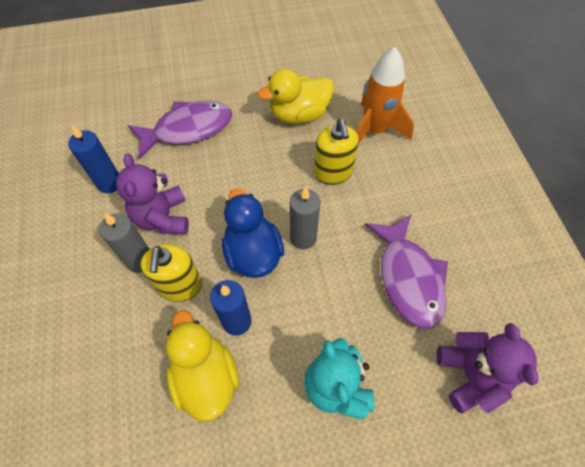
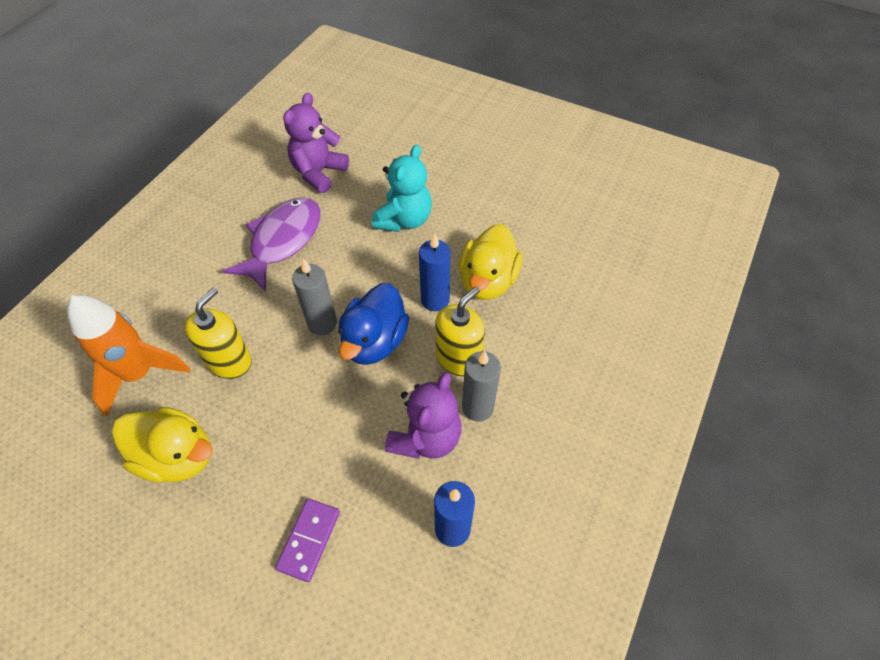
camera: 140 degrees left, 5 degrees down
purple fish [128,100,232,159] -> purple domino [275,499,340,582]

